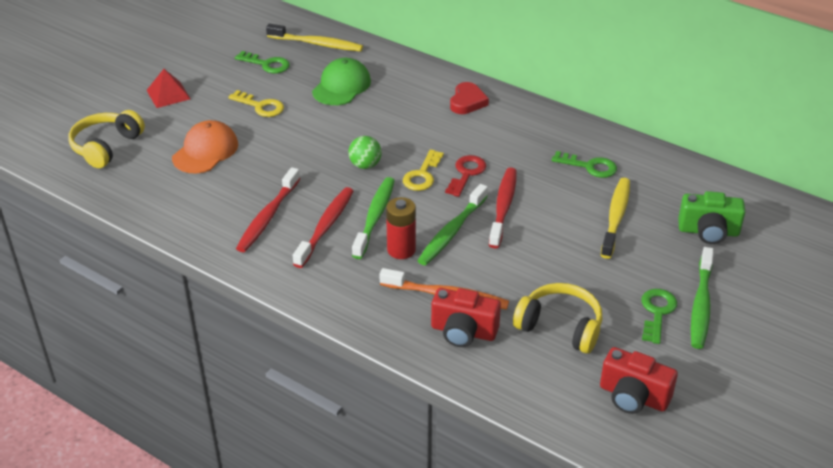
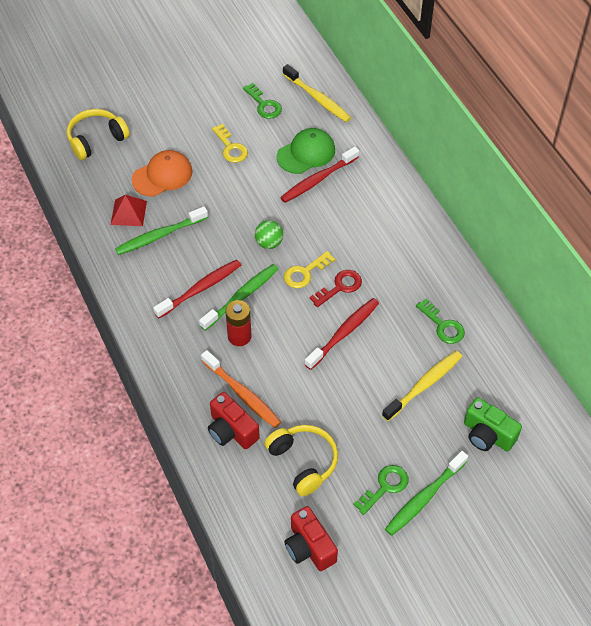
camera: 30 degrees right, 15 degrees up
red pyramid [147,69,190,108] -> red pyramid moved to [111,195,147,226]
red toothbrush [236,167,300,252] -> red toothbrush moved to [280,146,359,203]
green toothbrush [417,184,488,265] -> green toothbrush moved to [115,206,208,255]
red heart [450,82,489,114] -> none

